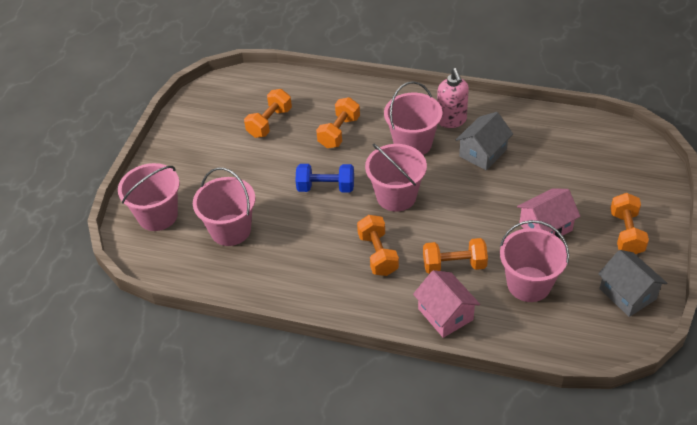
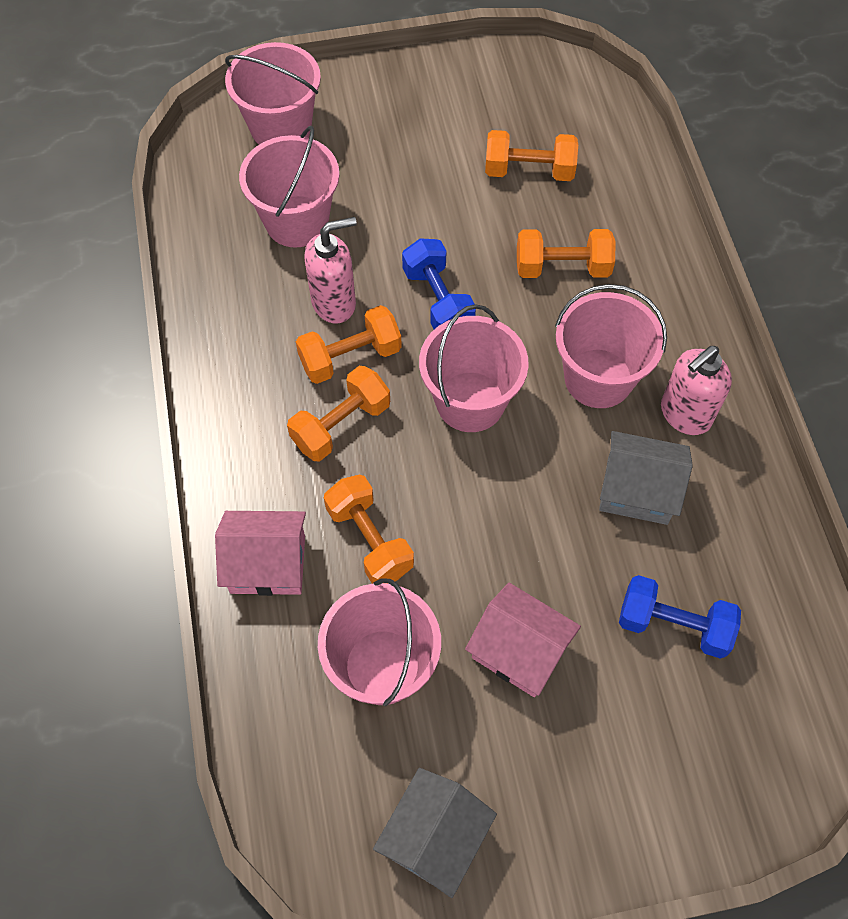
camera: 60 degrees right, 15 degrees up
pink house [413,270,480,338] -> pink house turned 60 degrees clockwise [215,511,306,596]
orange dumbbell [610,193,649,254] -> orange dumbbell moved to [296,305,402,384]
none -> pink soap dispenser [304,217,357,323]
none -> blue dumbbell [619,575,741,659]

